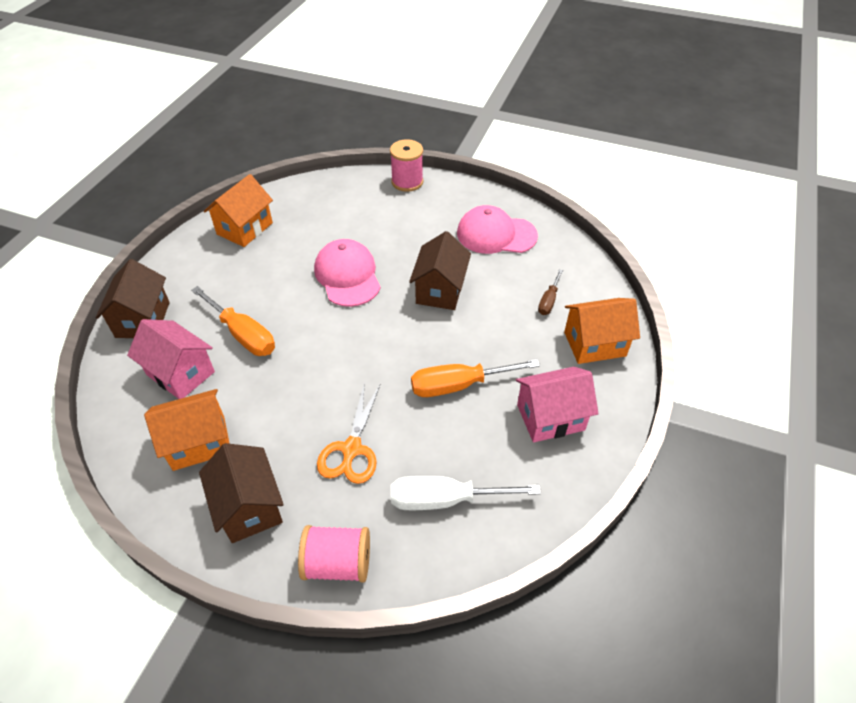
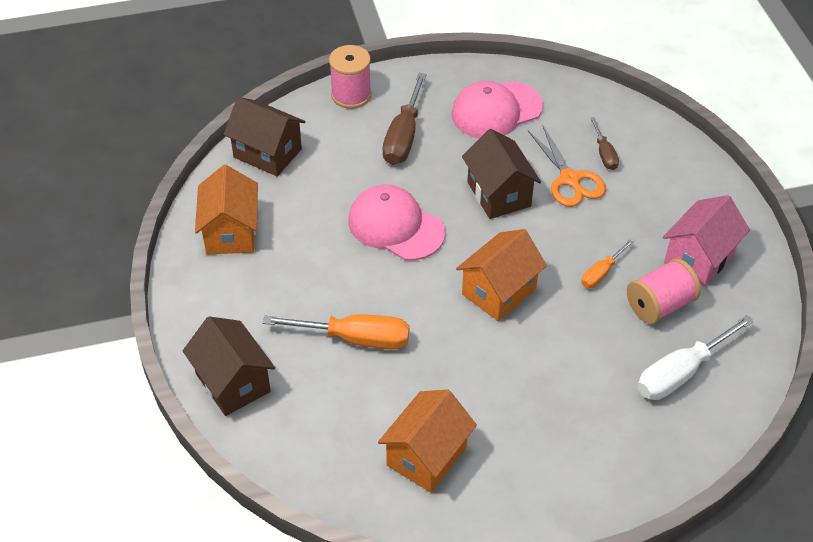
camera: 35 degrees left, 0 degrees up
pink house [127,319,215,399] -> none
brown house [199,443,284,543] -> brown house moved to [224,97,306,176]
pink spool [298,525,370,583] -> pink spool moved to [627,259,701,324]
orange scissors [317,382,380,484] -> orange scissors moved to [528,125,606,207]
orange screwdriver [411,359,540,397] -> orange screwdriver [581,239,633,288], size x0.55
orange house [564,298,640,364] -> orange house moved to [456,229,547,321]
none -> brown screwdriver [382,73,427,165]

